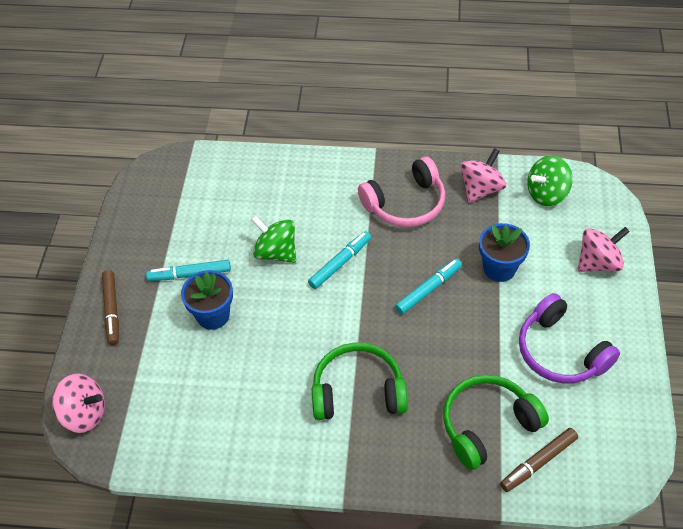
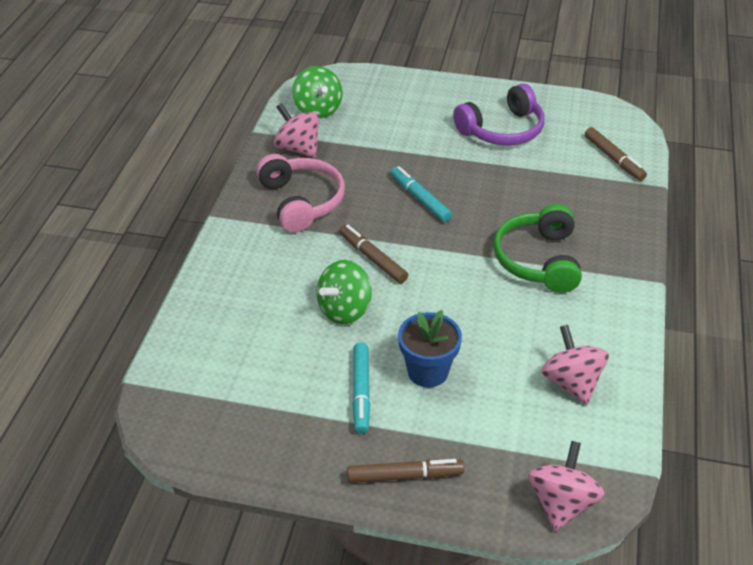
camera: 85 degrees left, 10 degrees down
turquoise marker [308,231,371,289] -> brown marker [339,225,408,283]
green headphones [443,375,549,470] -> none
blue flower pot [479,223,530,282] -> none
pink spinning top [578,227,630,272] -> pink spinning top moved to [541,325,609,405]

